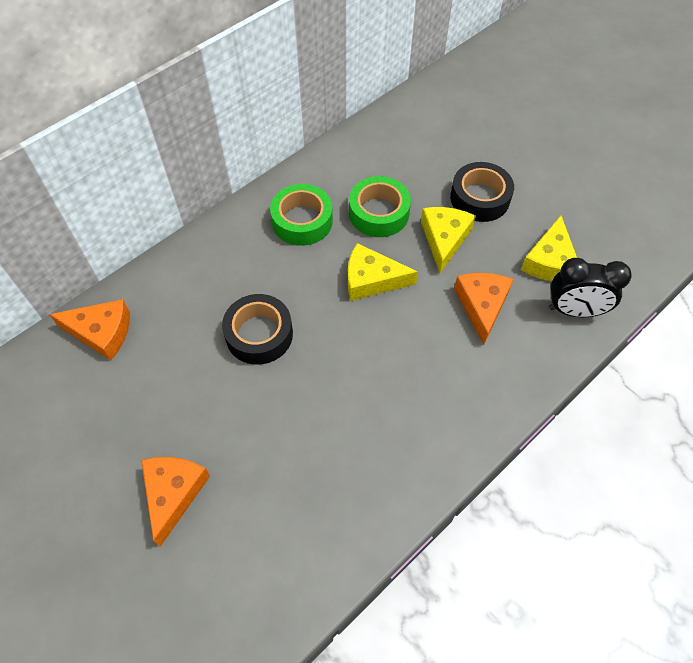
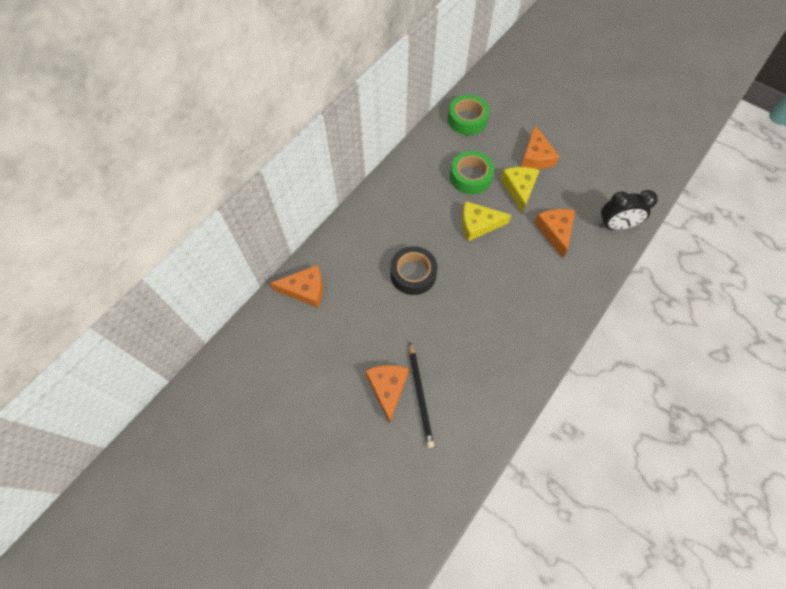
camera: 10 degrees left, 5 degrees up
green tape [270,184,333,246] -> green tape moved to [448,95,490,135]
black tape [450,162,514,222] -> orange cheese [521,125,559,169]
yellow cheese [521,216,577,282] -> none
none -> black pencil [409,342,434,448]

